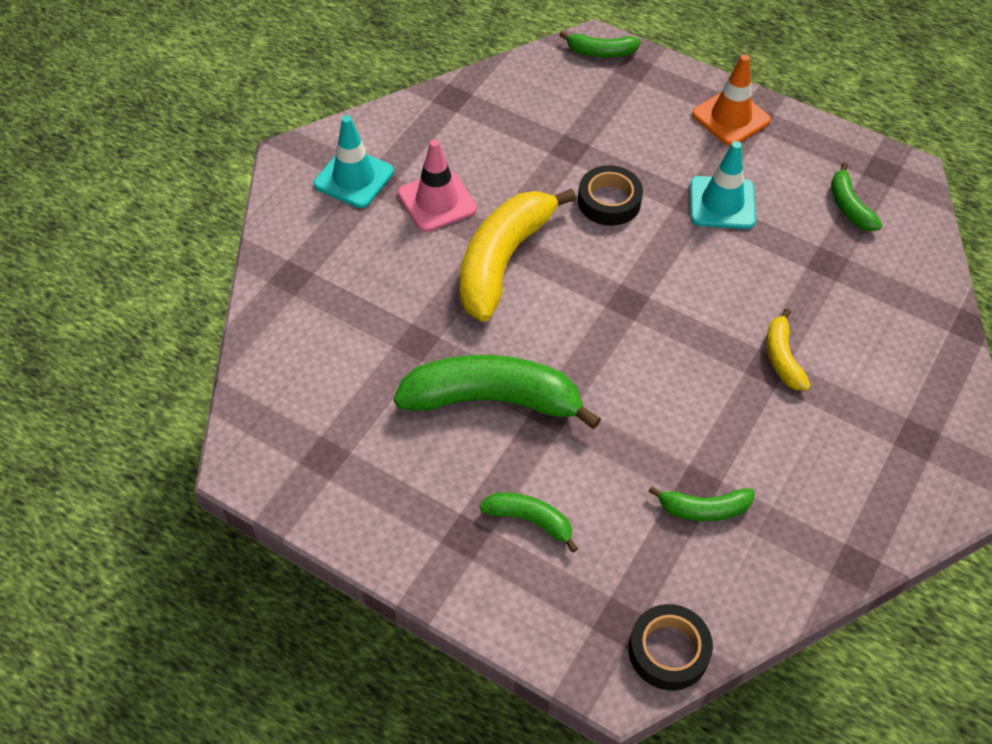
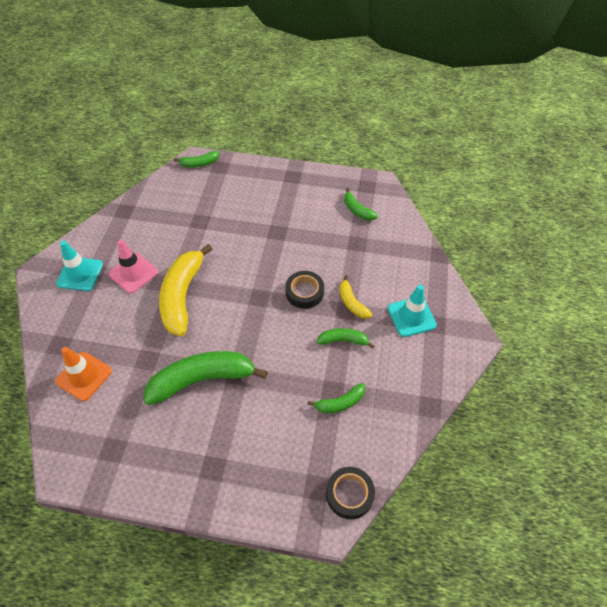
camera: 20 degrees left, 0 degrees up
green banana [480,492,578,553] -> green banana moved to [317,328,374,349]
black tape [578,165,643,226] -> black tape moved to [285,271,324,309]
turquoise traffic cone [690,141,756,229] -> turquoise traffic cone moved to [388,285,437,337]
orange traffic cone [692,54,771,146] -> orange traffic cone moved to [55,347,112,401]

